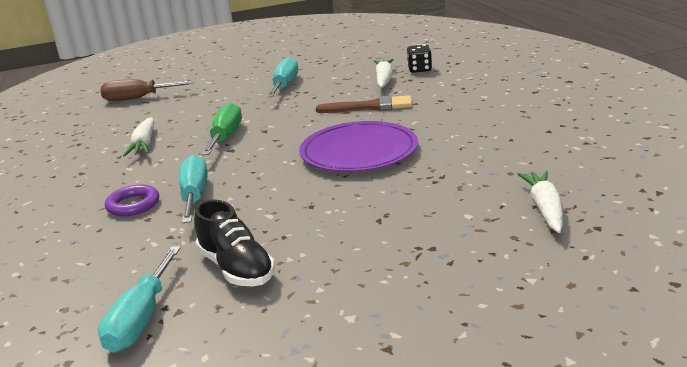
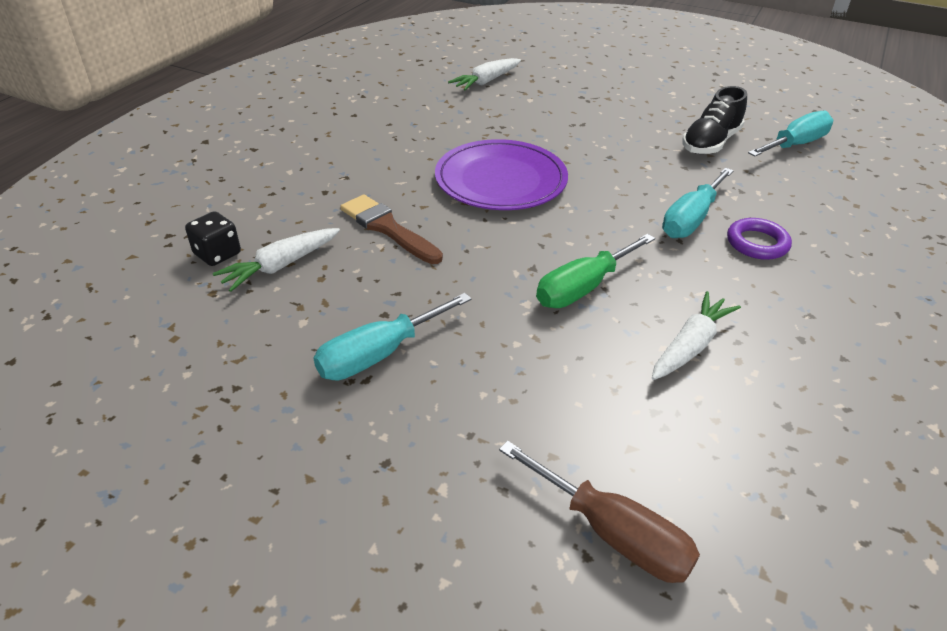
camera: 140 degrees left, 15 degrees up
black shoe [194,199,275,286] -> black shoe turned 150 degrees counterclockwise [682,86,747,154]

